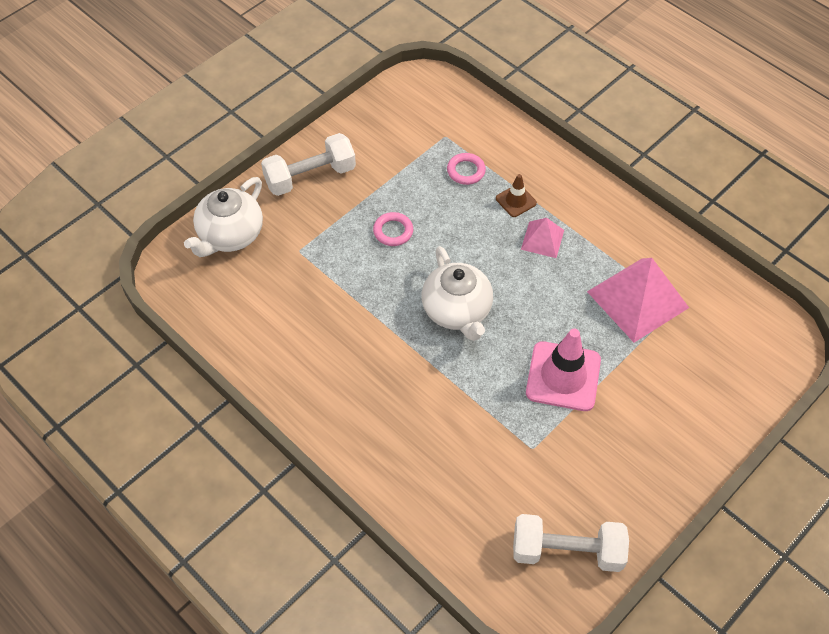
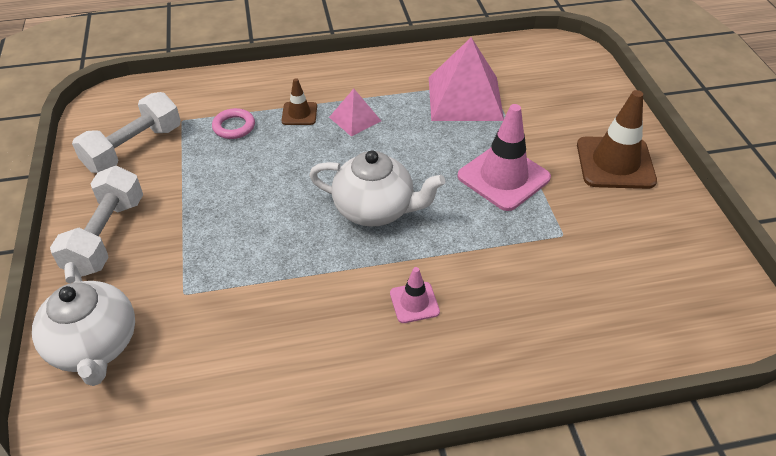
camera: 55 degrees left, 10 degrees down
pink ring [373,212,413,246] -> none
white dumbbell [513,514,629,572] -> white dumbbell moved to [72,92,181,173]
none -> pink traffic cone [390,267,440,323]
none -> brown traffic cone [577,90,657,189]

